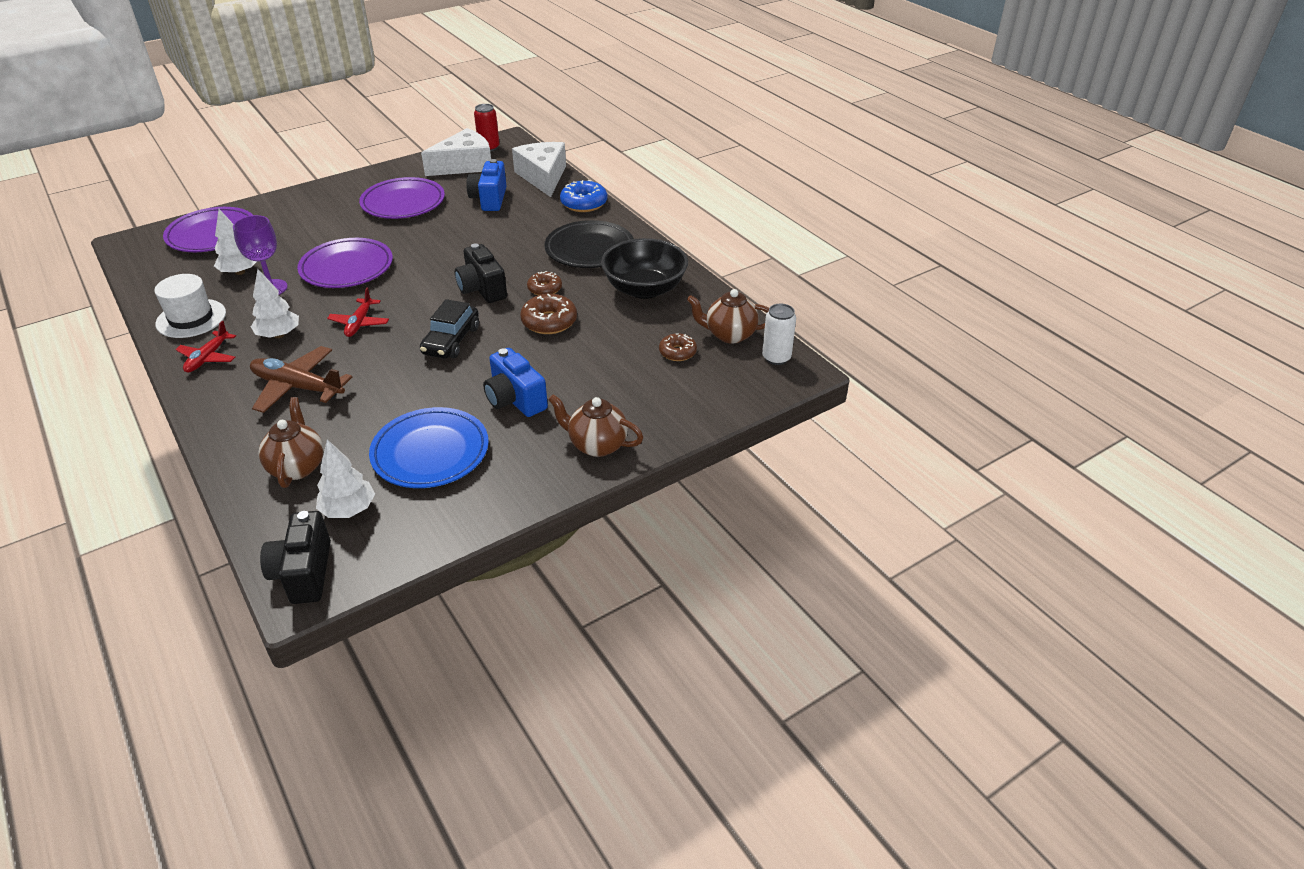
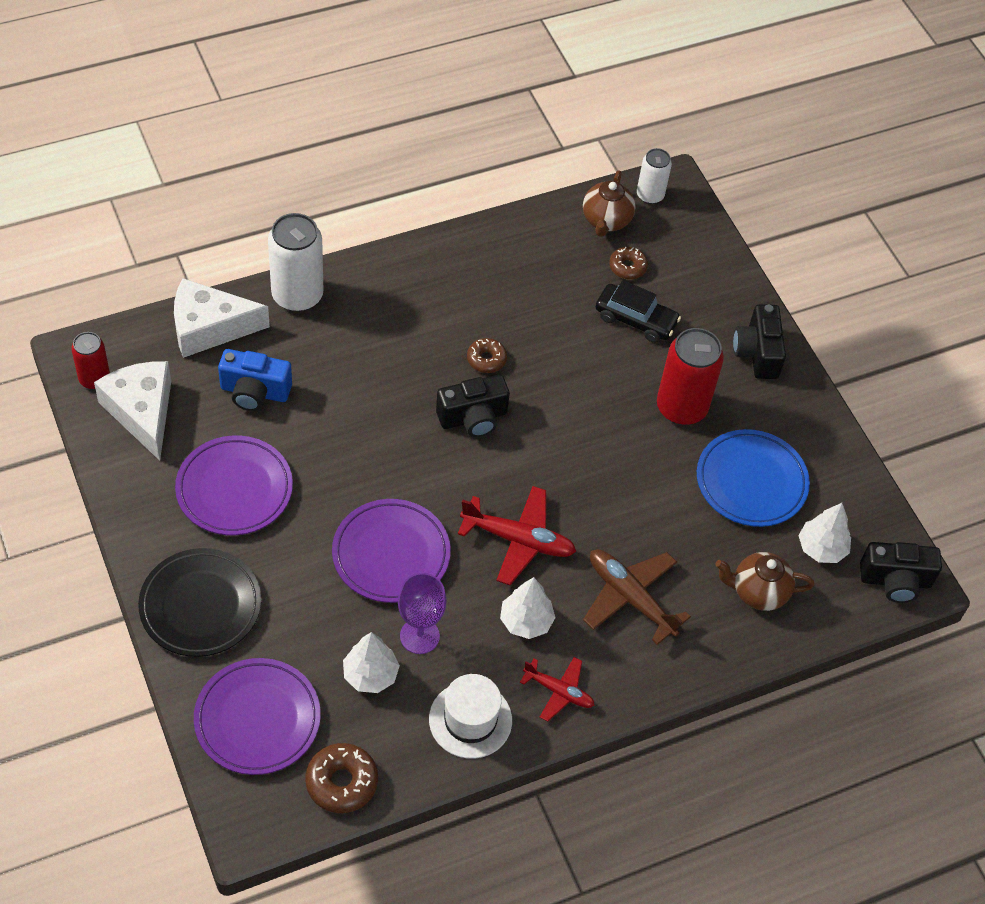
camera: 85 degrees left, 15 degrees up
brown plane [250,346,352,413] -> brown plane turned 105 degrees clockwise [583,549,691,645]
red plane [327,287,389,337] -> red plane [458,486,576,585], size x1.61
black car [420,299,479,358] -> black car moved to [596,280,681,343]
blue camera [483,348,548,417] -> red can [657,328,724,425]
brown donut [520,294,577,334] -> brown donut moved to [306,743,378,813]
black plate [544,220,634,268] -> black plate moved to [138,548,261,657]
brown teapot [548,394,643,457] -> black camera [733,304,786,379]
blue donut [560,180,607,212] -> white can [268,213,324,312]
black bowl [601,238,688,299] -> none

